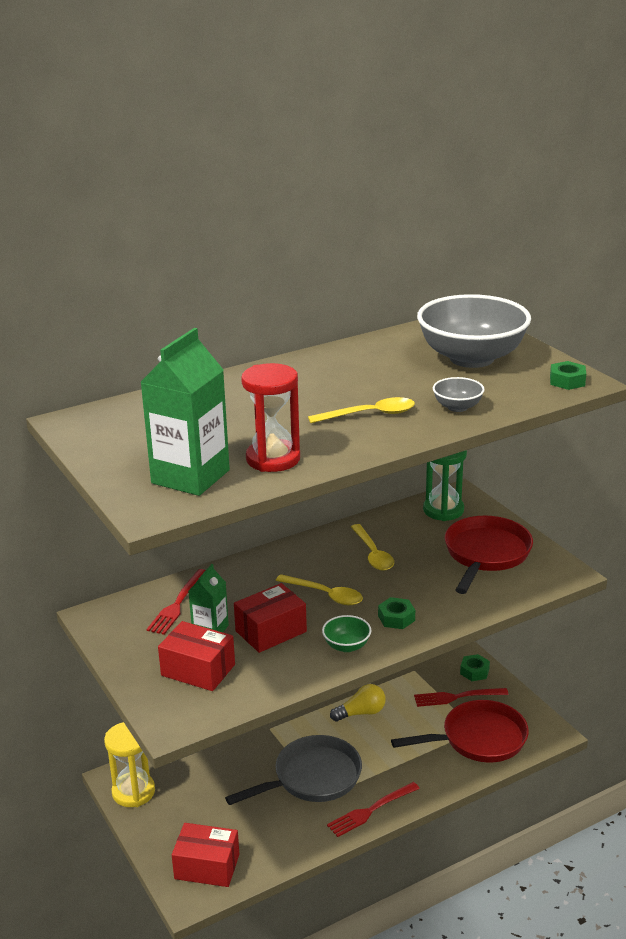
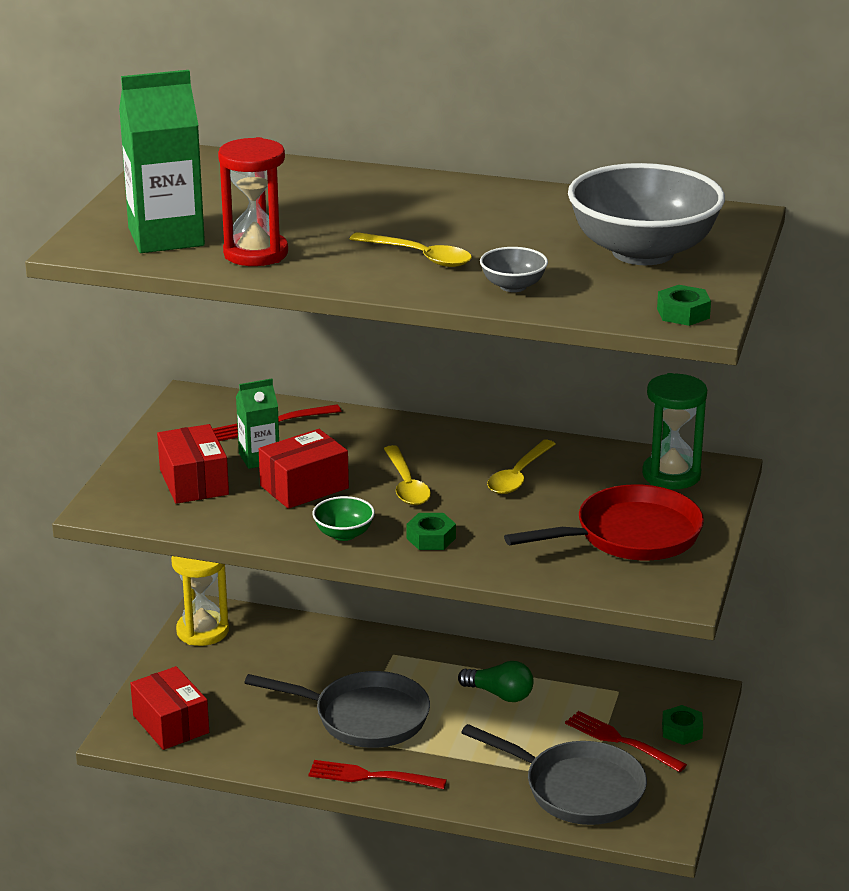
camera: 45 degrees right, 0 degrees up
red box [234,583,307,653] -> red box turned 45 degrees counterclockwise [259,429,349,509]
yellow light bulb [330,684,386,722] -> green light bulb [458,661,533,702]
red pan [391,700,529,762] -> grey pan [461,724,647,825]

